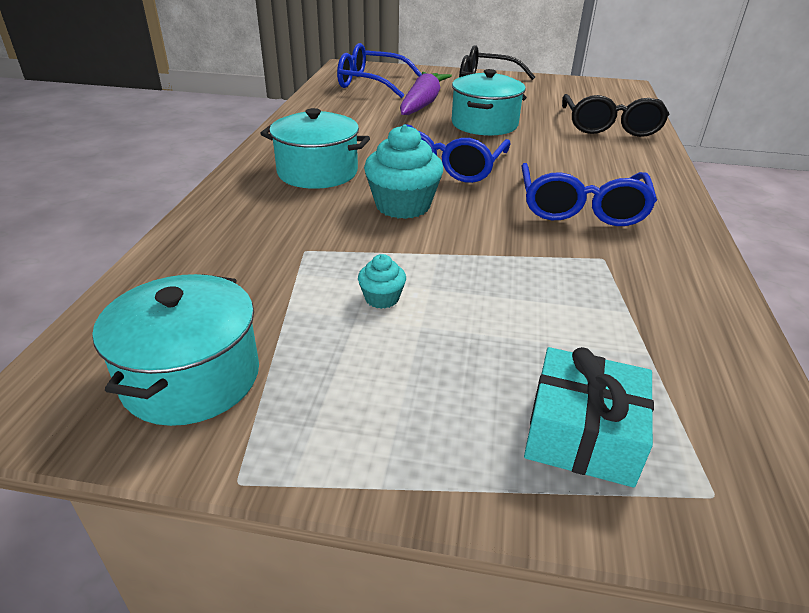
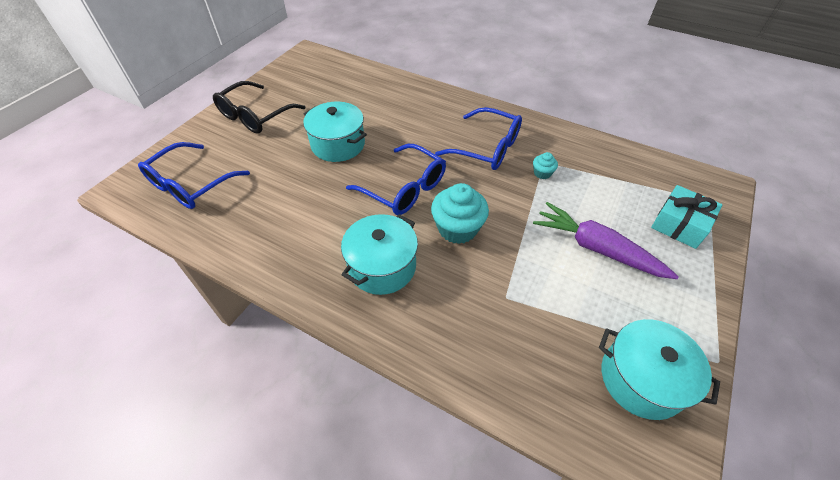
camera: 70 degrees left, 15 degrees up
turquoise cupcake [358,254,406,309] -> turquoise cupcake moved to [533,152,558,179]
purple carrot [400,72,452,115] -> purple carrot moved to [533,202,679,279]
black glasses [562,94,670,137] -> none

